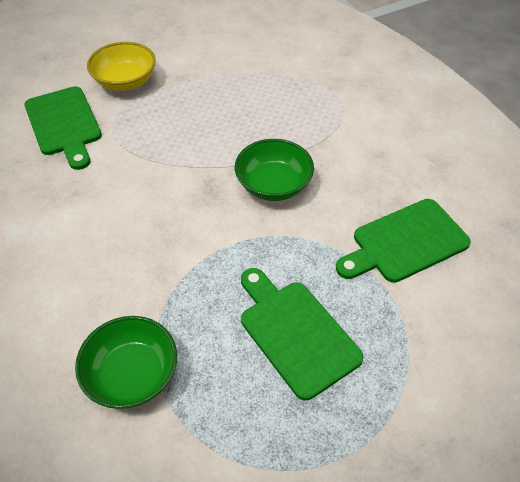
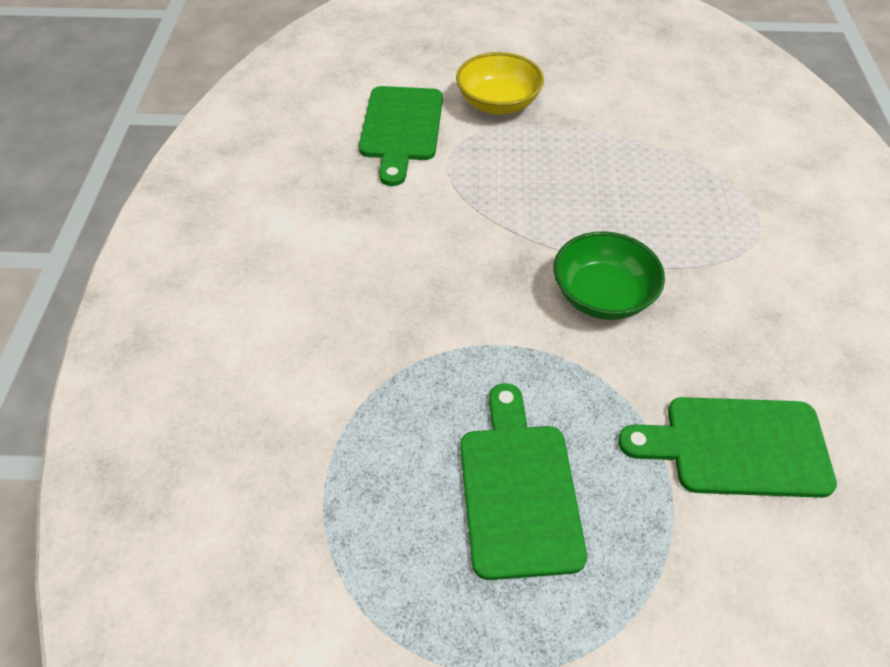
camera: 30 degrees right, 0 degrees up
green bowl [75,316,177,409] -> none

